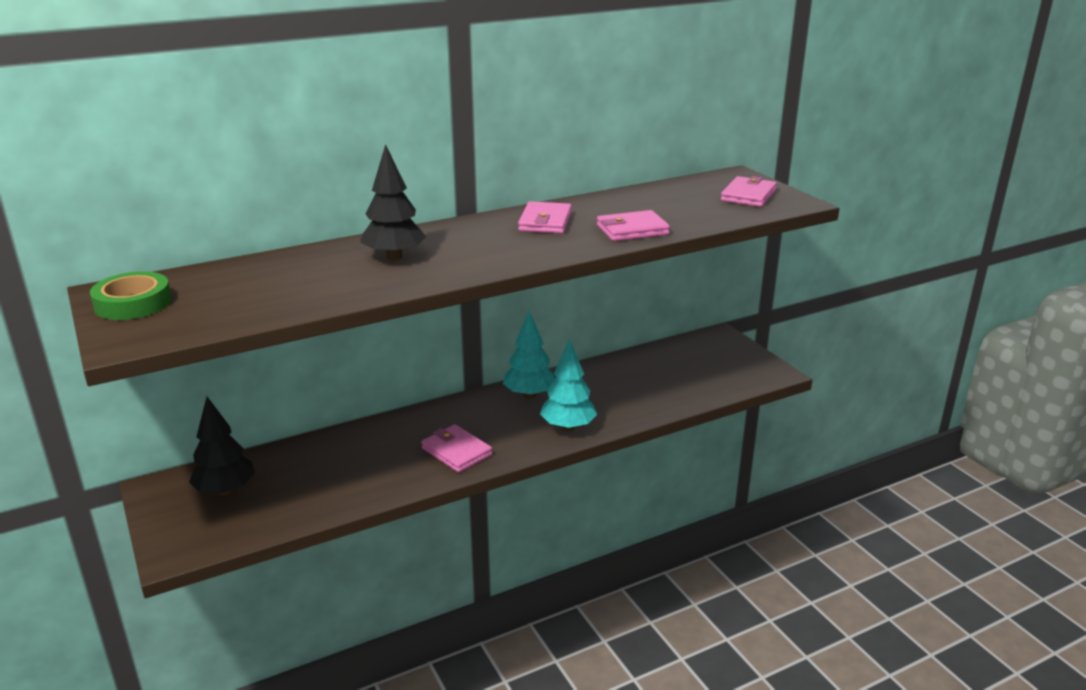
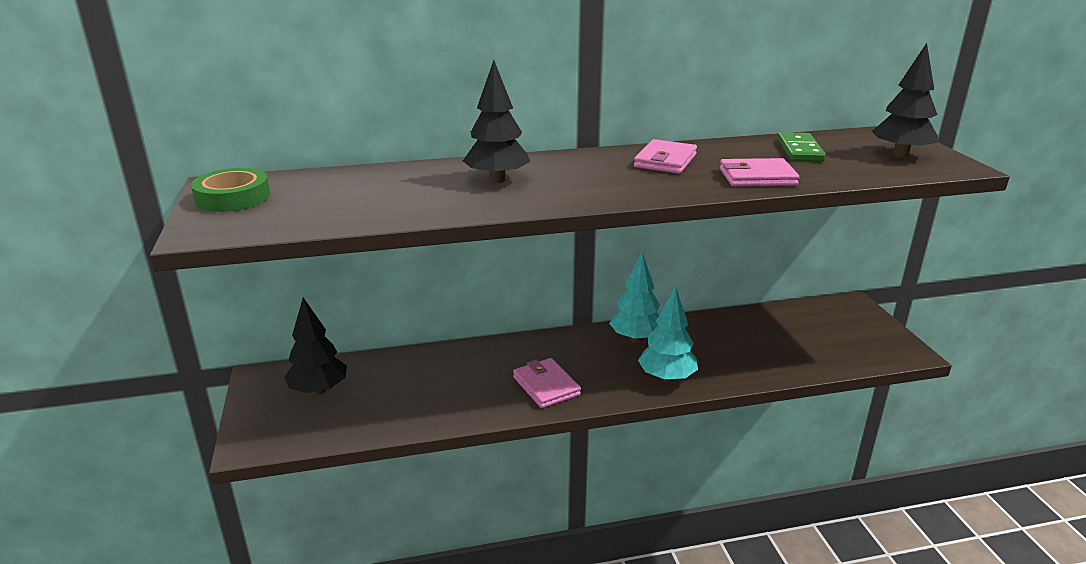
camera: 15 degrees right, 0 degrees up
pink wallet [721,176,777,207] -> black tree [872,43,938,157]
none -> green domino [778,132,826,161]

